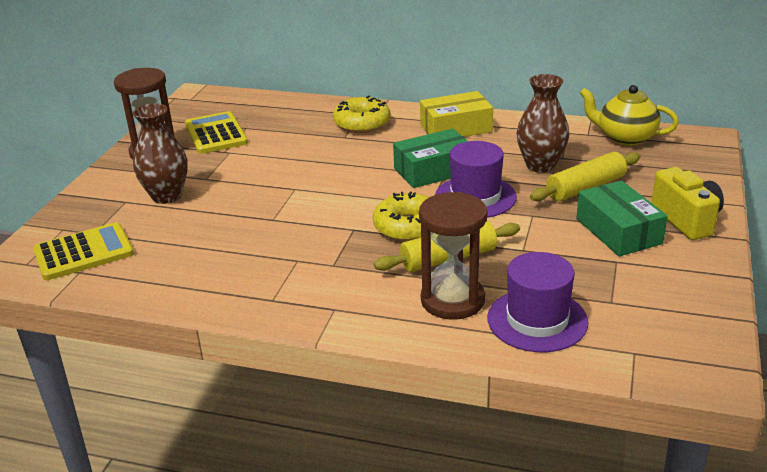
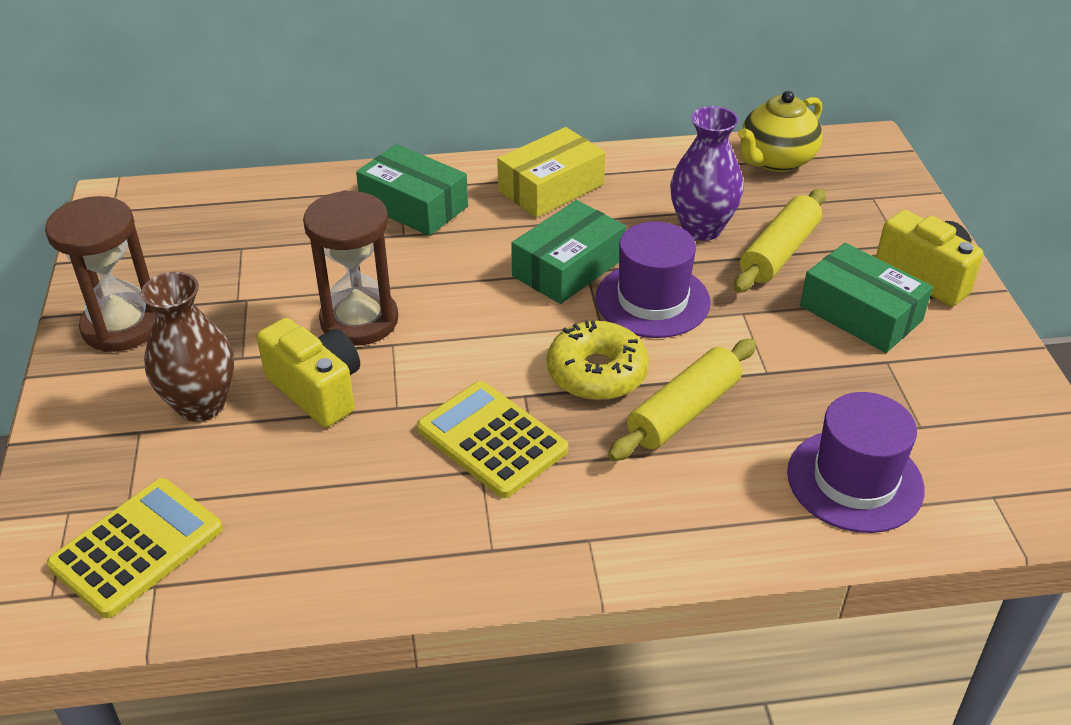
camera: 25 degrees left, 10 degrees up
yellow calculator [185,111,248,154] -> yellow calculator moved to [417,381,568,498]
yellow donut [333,95,390,133] -> green box [356,144,468,236]
brown hourglass [419,192,487,320] -> brown hourglass moved to [303,190,398,346]
brown vase [516,74,569,173] -> purple vase [670,106,744,241]
yellow teapot [580,85,679,146] -> yellow teapot turned 45 degrees counterclockwise [738,91,823,172]
none -> yellow camera [257,318,360,428]

